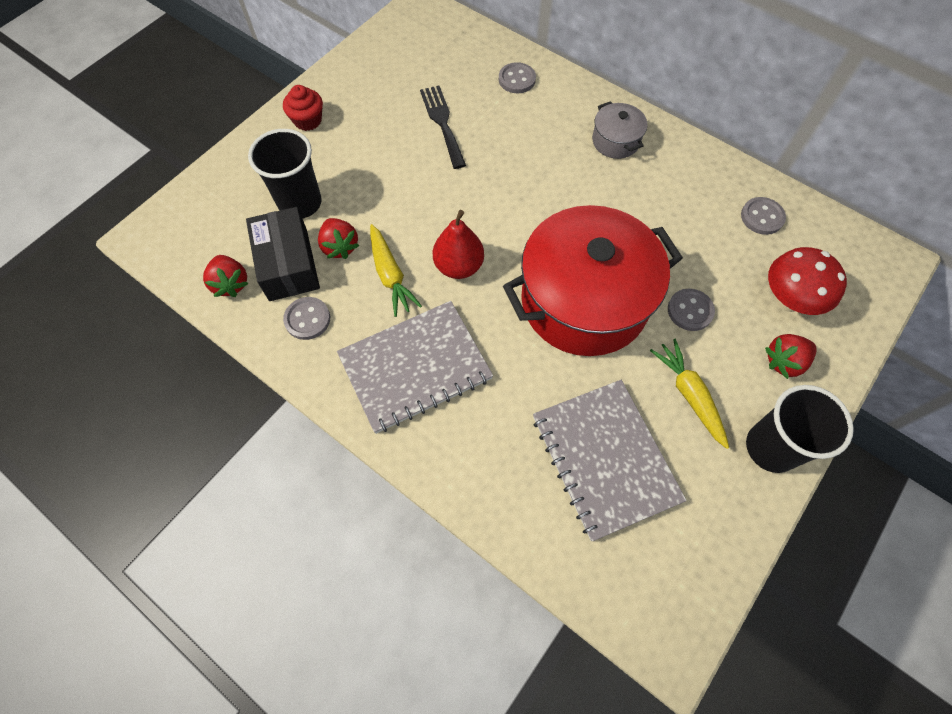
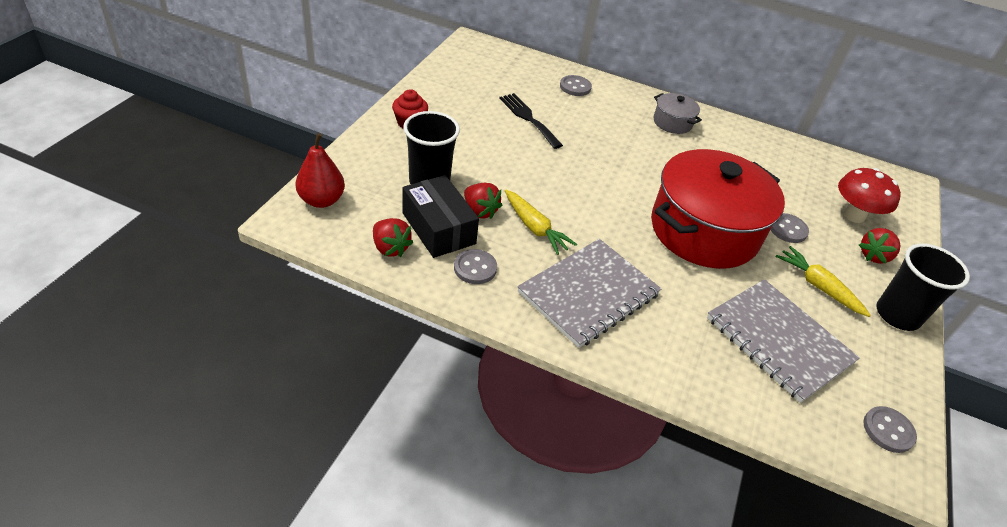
camera: 20 degrees left, 20 degrees down
red pear [433,210,484,279] -> red pear moved to [295,133,345,208]
grey button [741,197,786,235] -> grey button moved to [863,406,917,453]

